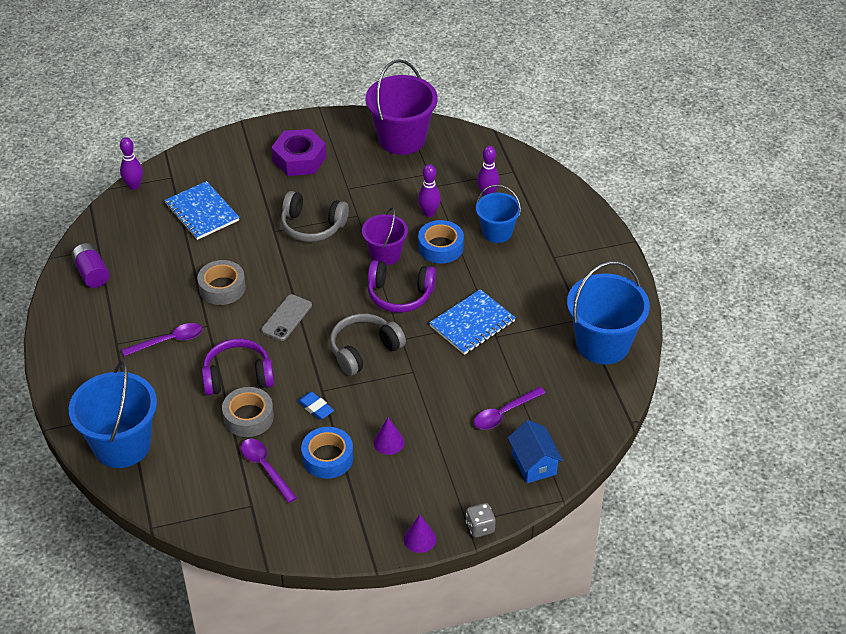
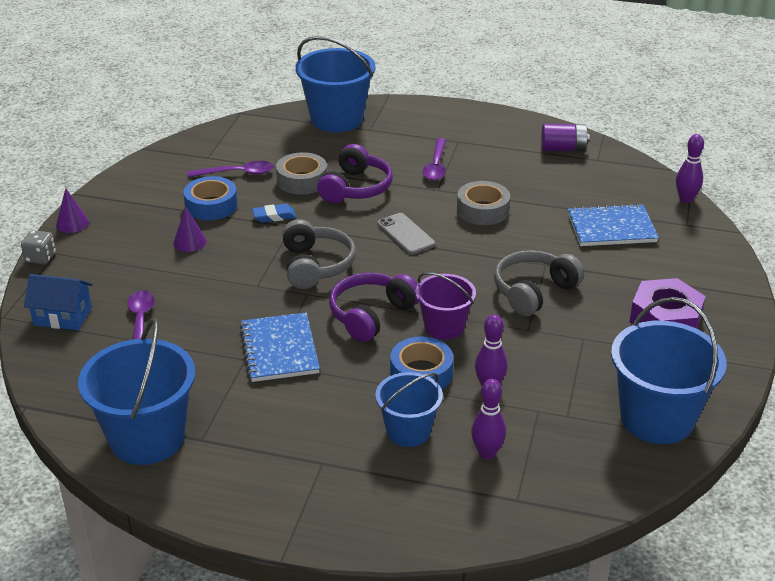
camera: 120 degrees right, 10 degrees down
purple bucket [365,59,438,155] -> blue bucket [611,297,727,444]

